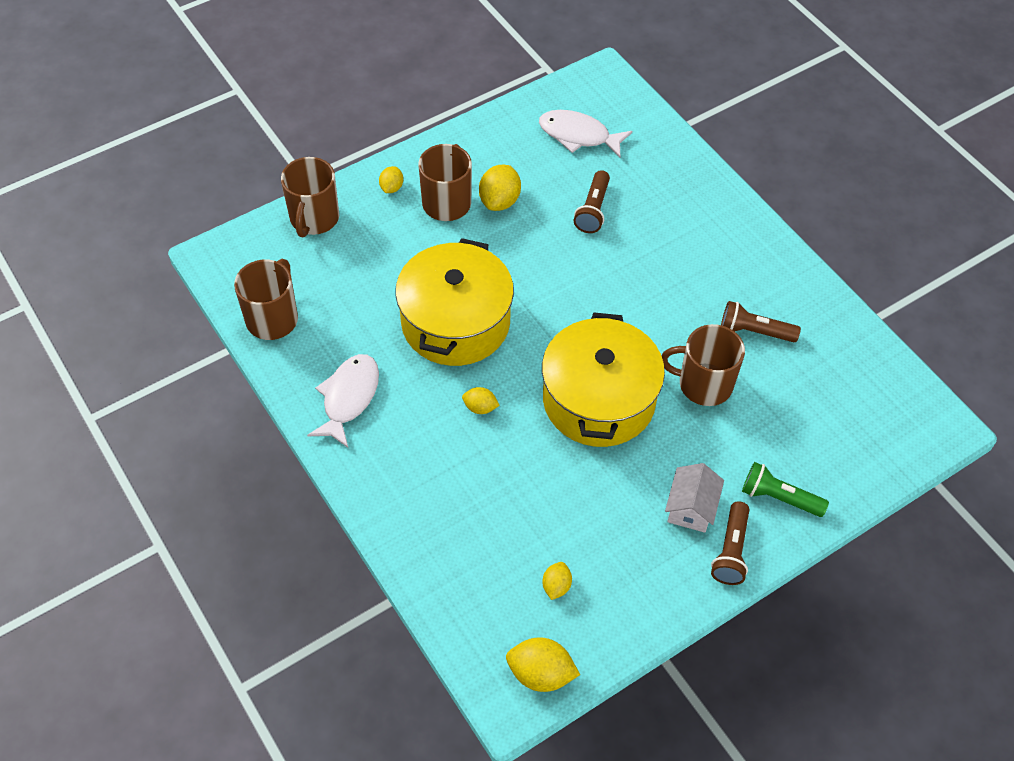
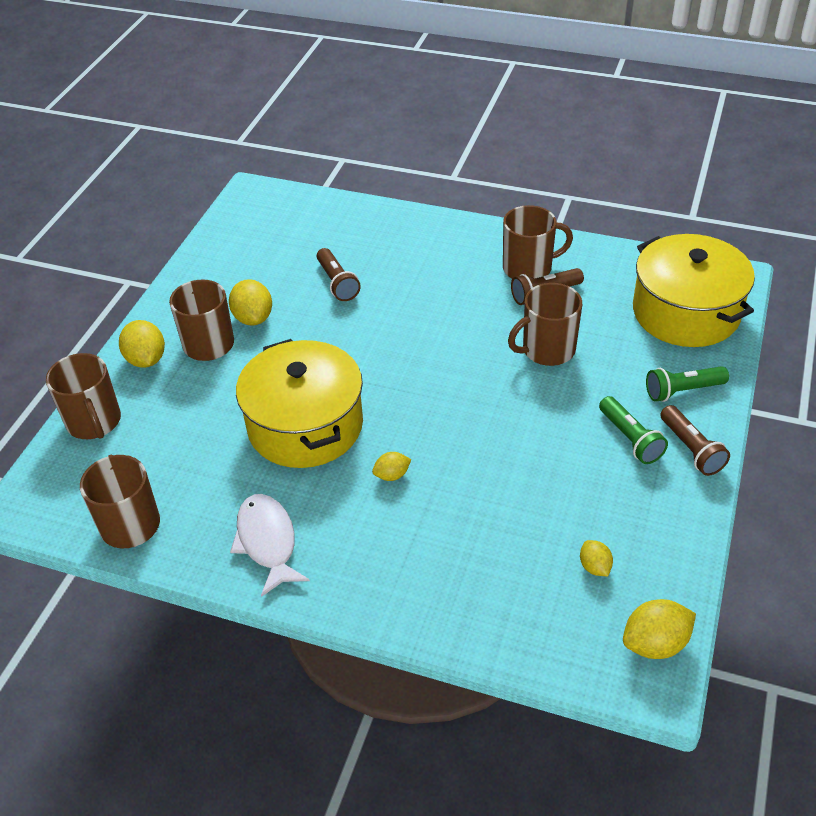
camera: 35 degrees left, 10 degrees down
yellow lemon [379,166,403,193] -> yellow lemon [119,320,165,368], size x1.71
white fish [539,110,632,158] -> none
yellow pot [542,313,665,447] -> yellow pot moved to [633,234,755,347]
white house [665,463,724,533] -> green flashlight [599,396,668,464]
none -> brown mug [503,205,573,279]

